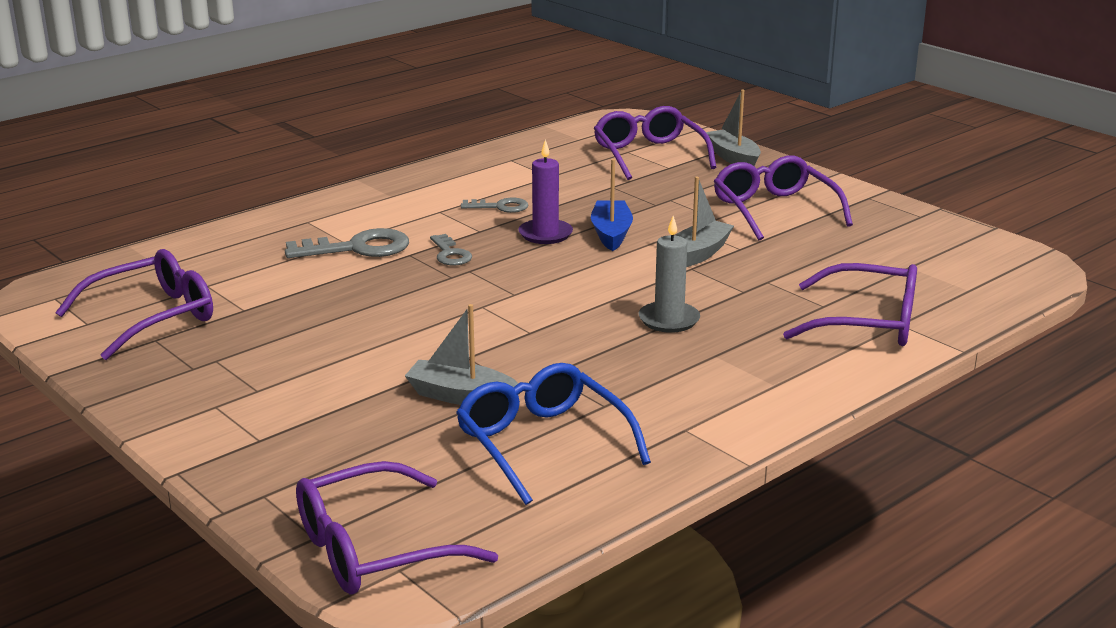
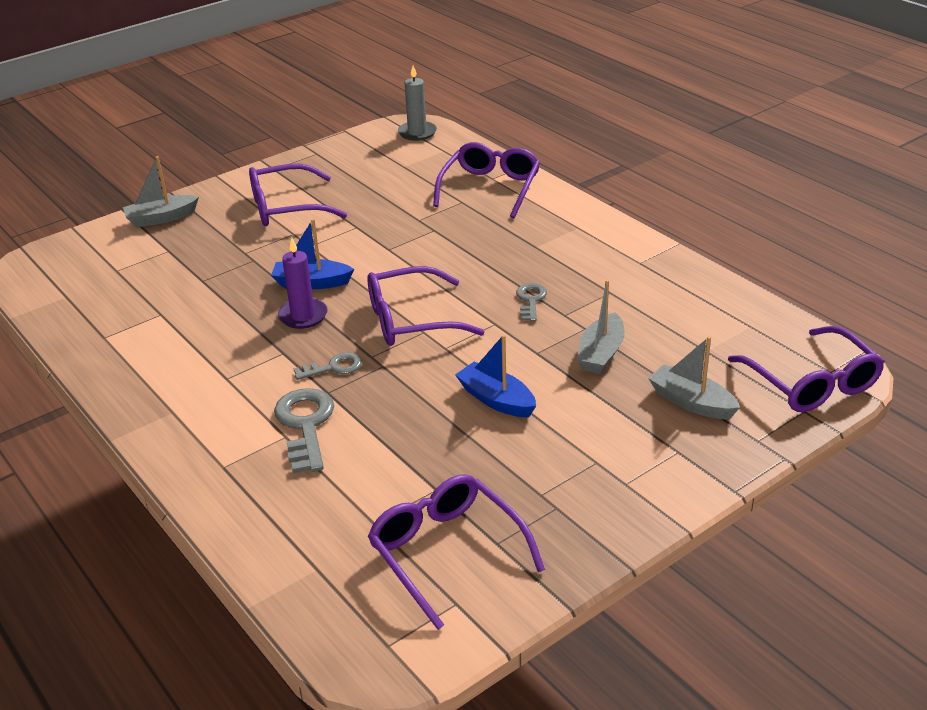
camera: 85 degrees left, 10 degrees up
blue glasses [456,363,651,505] -> none
grey key [461,198,529,213] -> grey key moved to [516,283,547,321]
purple glasses [594,106,717,180] -> purple glasses moved to [367,266,485,346]
grey candle [639,216,700,333] -> grey candle moved to [398,66,437,141]
grey boat [675,177,734,267] -> grey boat moved to [648,336,740,419]
none -> blue boat [455,334,536,418]

